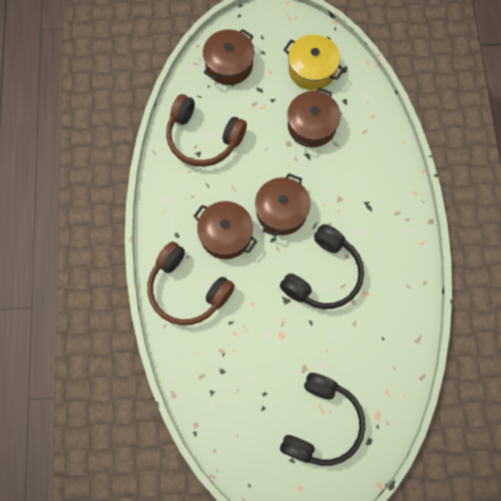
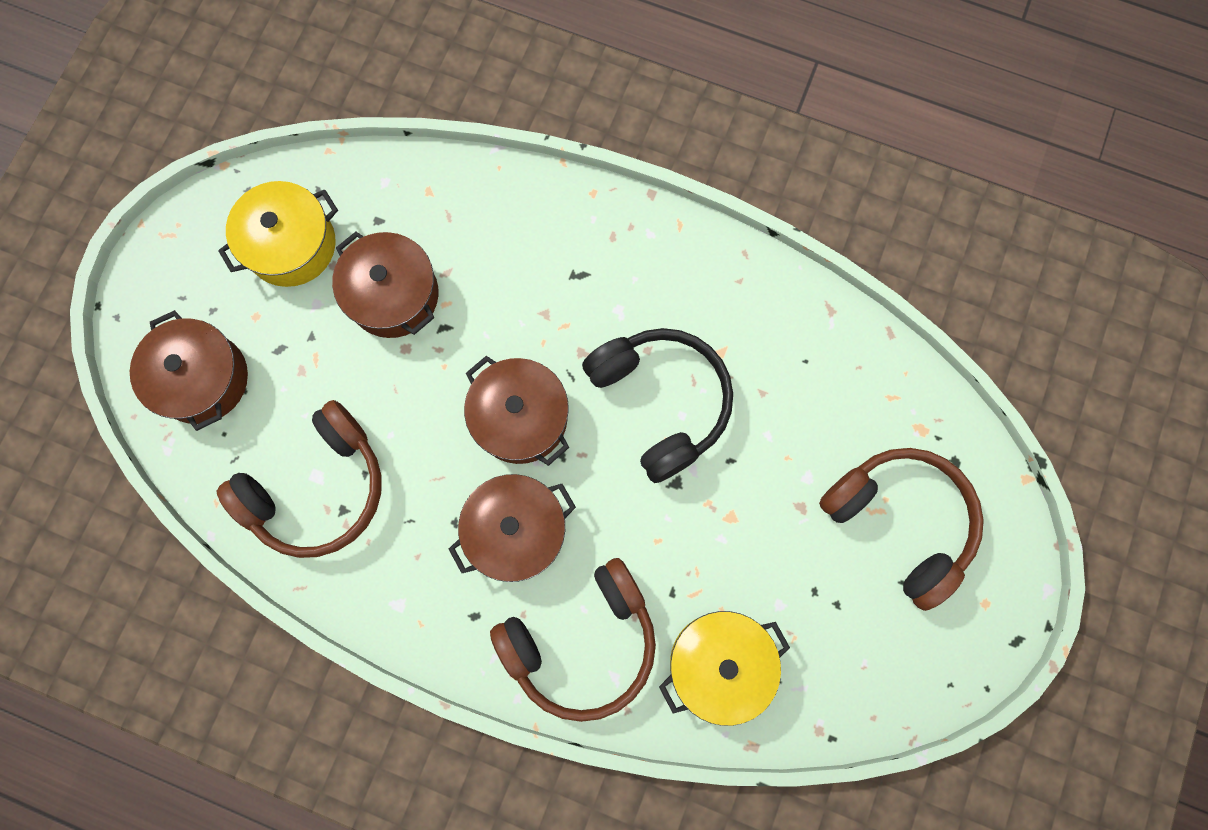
camera: 65 degrees left, 5 degrees up
black headphones [280,373,365,466] -> brown headphones [819,448,984,611]
none -> yellow pot [659,611,790,726]

